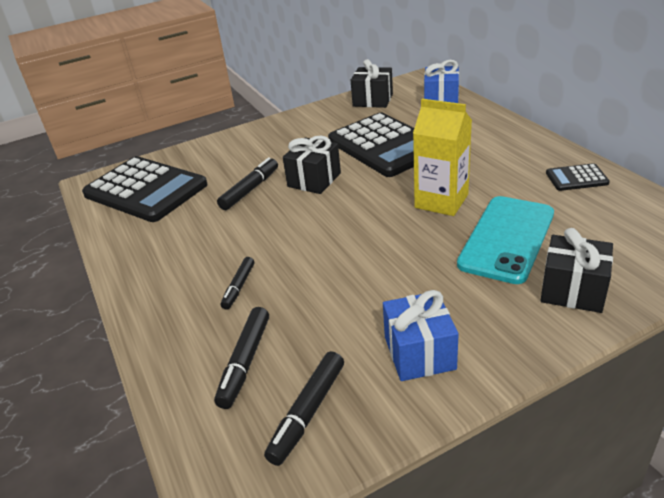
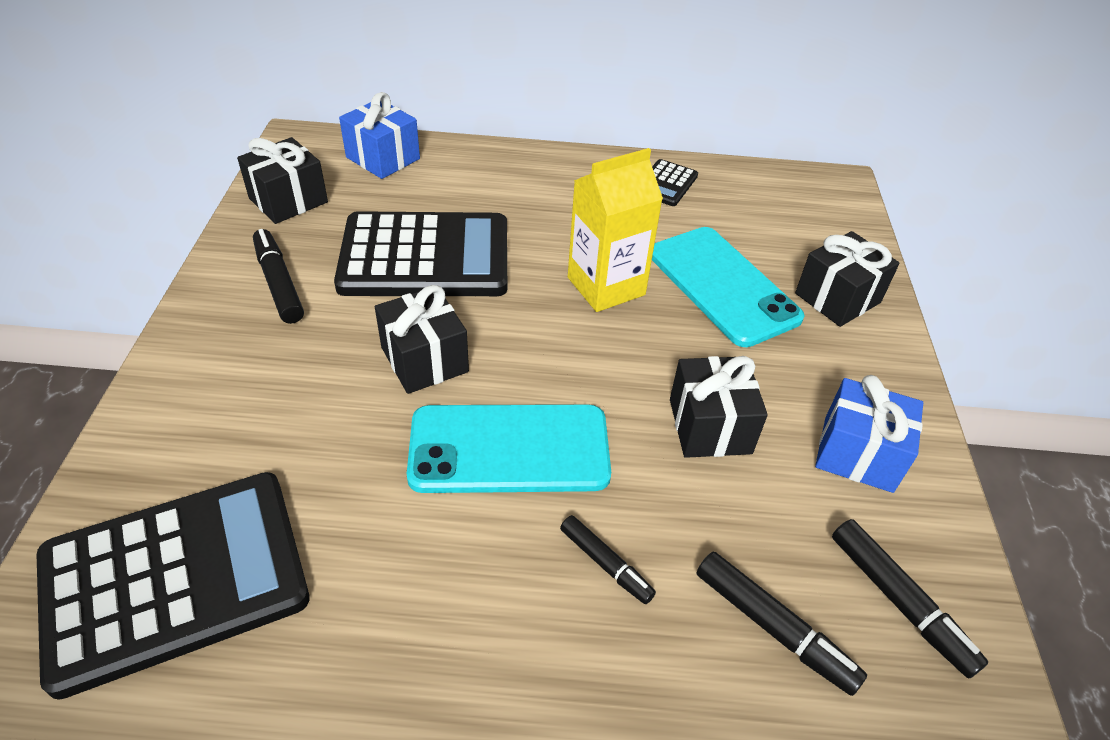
camera: 65 degrees left, 10 degrees up
black marker [217,157,278,210] -> black marker moved to [253,229,304,324]
none -> turquoise phone [407,404,611,493]
none -> black gift [670,356,768,458]

